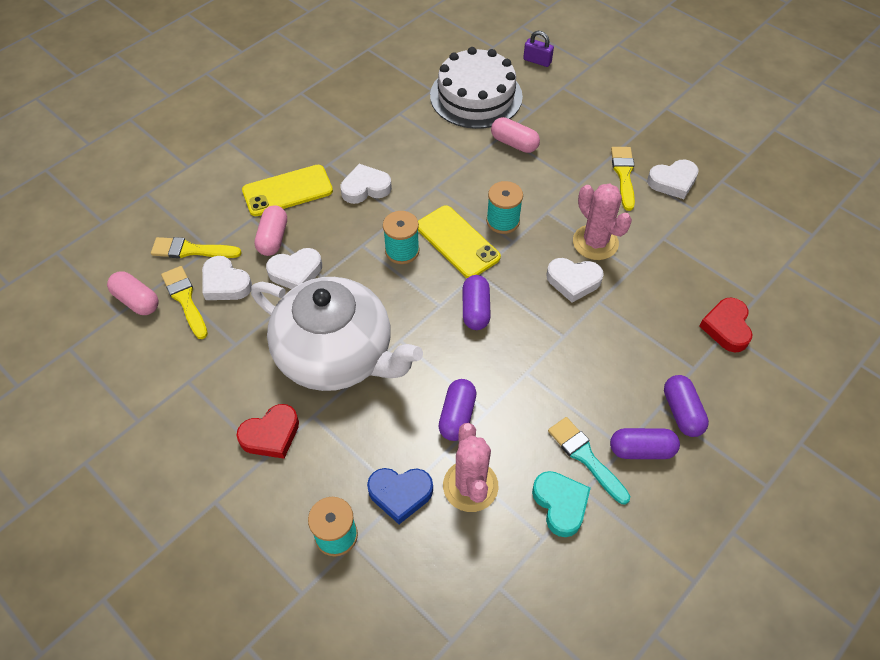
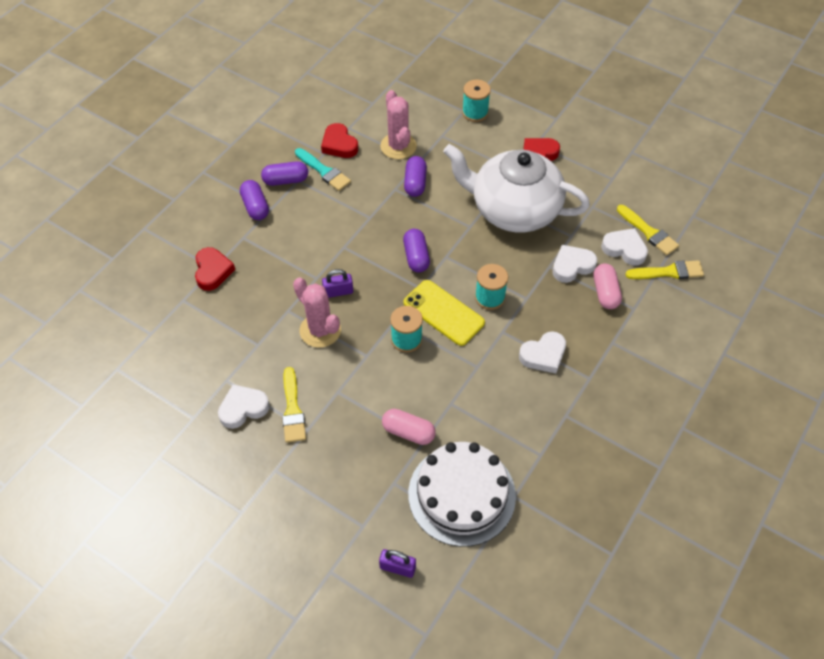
camera: 170 degrees right, 0 degrees up
pink capsule [107,271,159,315] -> none
yellow phone [242,165,333,216] -> none
blue heart [367,468,433,524] -> none
turquoise heart [532,471,591,537] -> red heart [321,123,358,158]
white heart [546,258,604,303] -> purple padlock [322,269,353,298]

